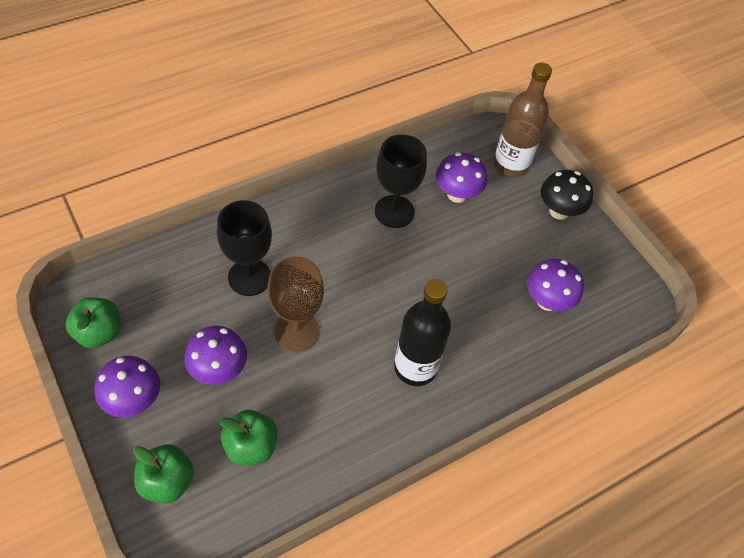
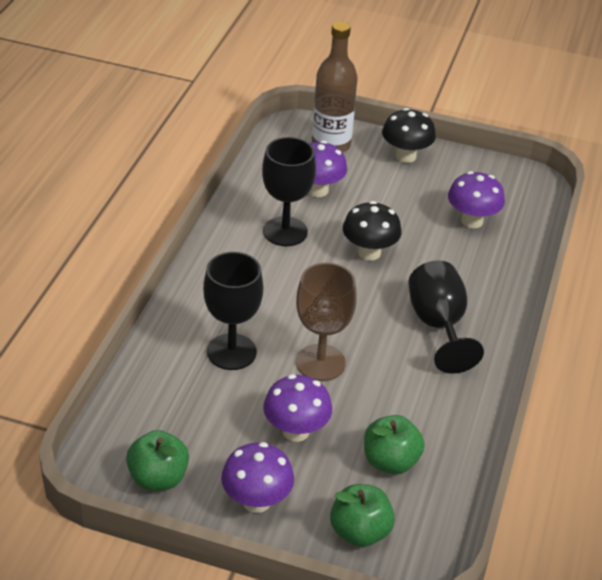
camera: 40 degrees left, 15 degrees down
black bottle [394,279,451,386] -> black goblet [408,260,484,374]
none -> black mushroom [343,201,402,261]

